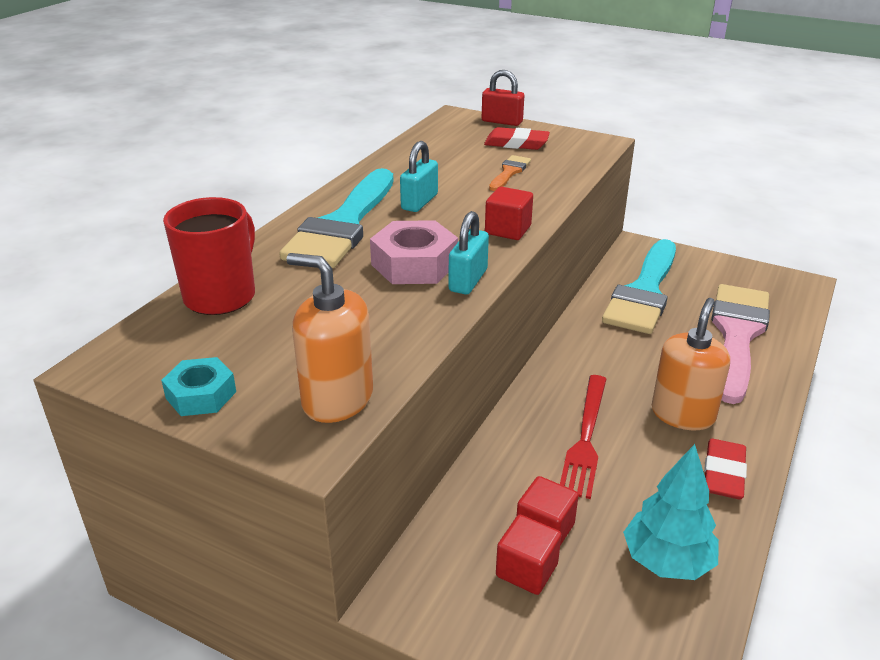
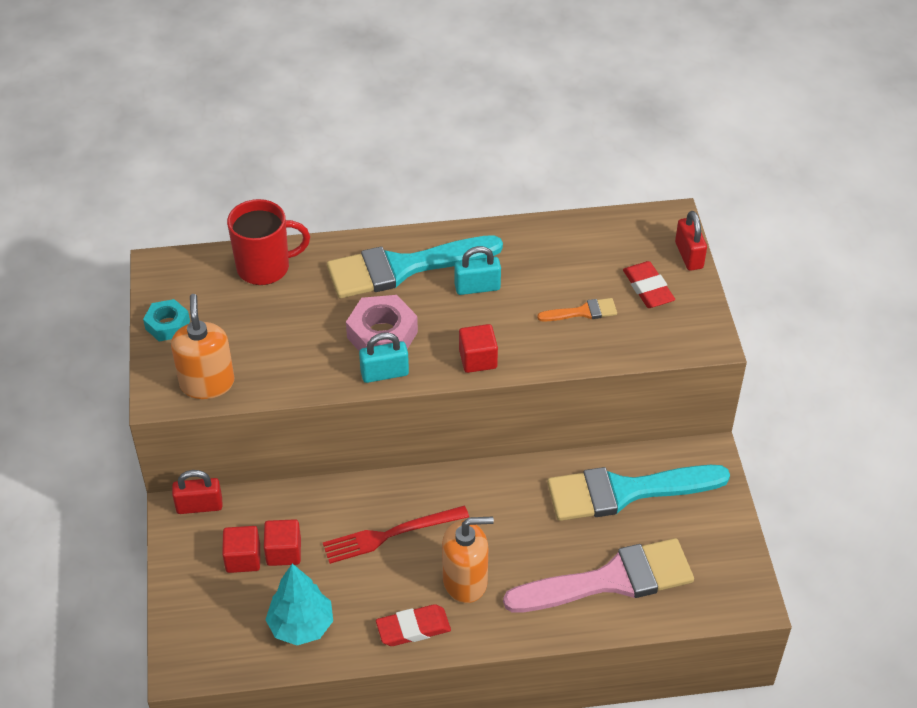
camera: 55 degrees right, 15 degrees up
none -> red padlock [172,470,222,514]

